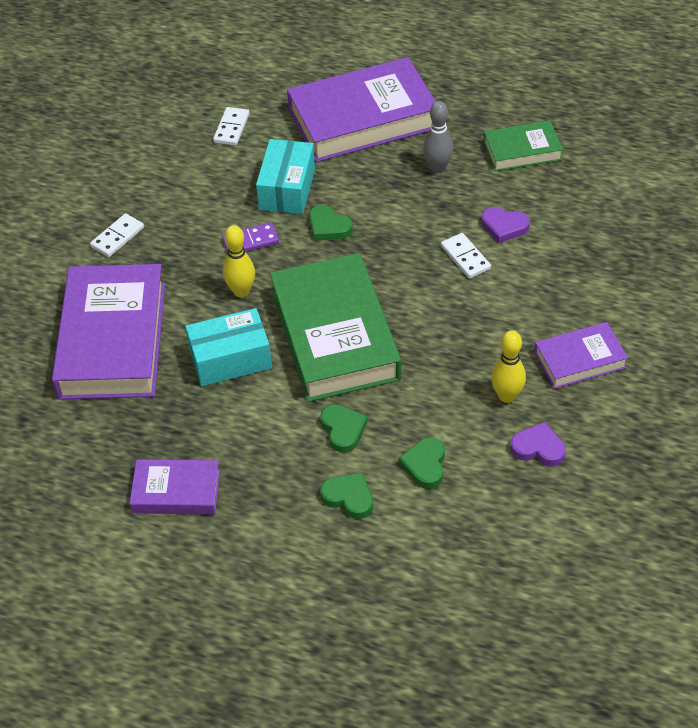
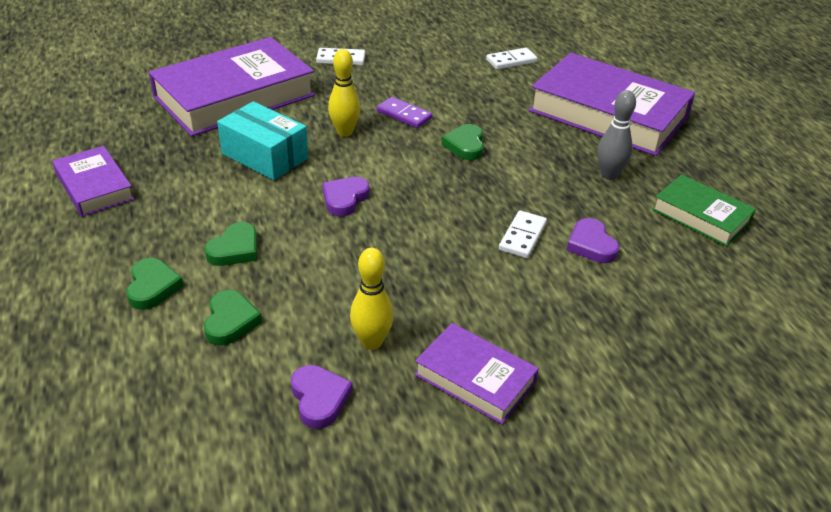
camera: 50 degrees right, 10 degrees down
turquoise box [256,139,315,214] -> none
green book [270,253,401,402] -> purple heart [322,177,370,217]
green heart [399,437,445,489] -> green heart turned 120 degrees clockwise [204,290,262,346]

